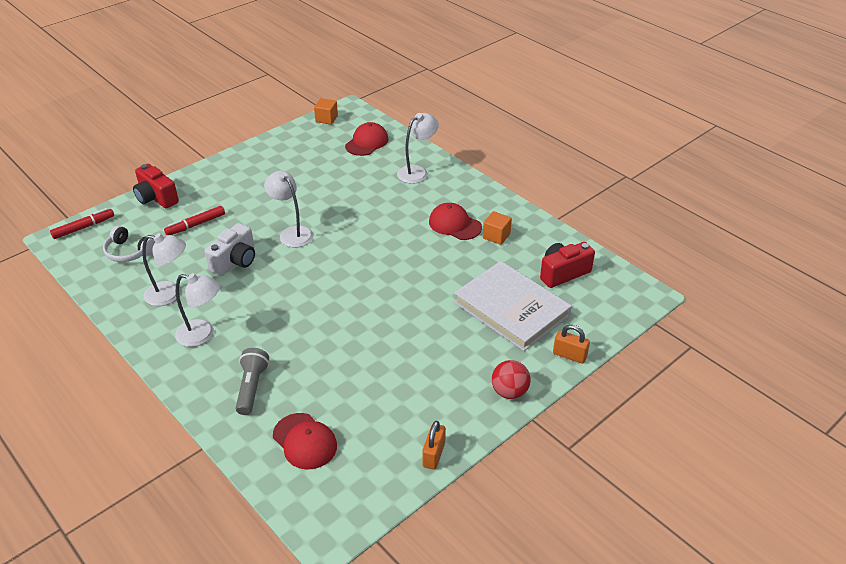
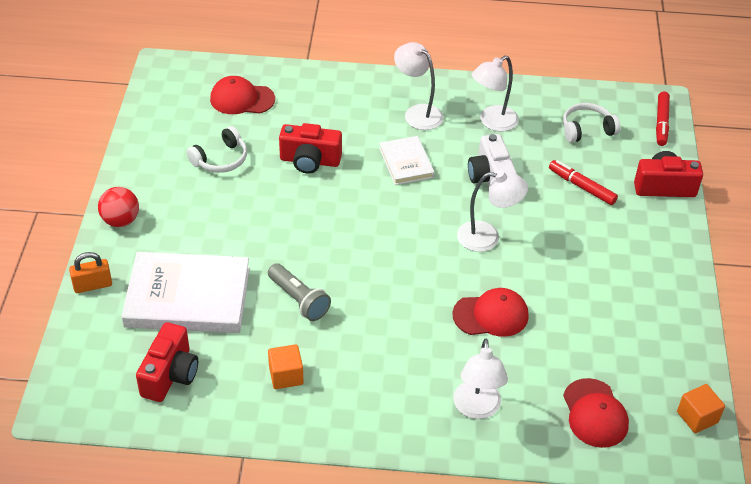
camera: 135 degrees right, 5 degrees up
red marker [164,206,225,235] -> red marker turned 60 degrees counterclockwise [549,160,618,205]
white lamp [175,273,220,347] -> white lamp turned 75 degrees clockwise [394,42,444,130]
grey flashlight [236,348,269,415] -> grey flashlight moved to [268,263,331,321]
orange padlock [422,421,446,470] -> none
red cap [429,203,482,240] -> red cap moved to [453,288,529,337]
none -> white headphones [186,126,247,173]
none -> red camera [279,123,342,174]
none -> white book [379,136,435,185]

